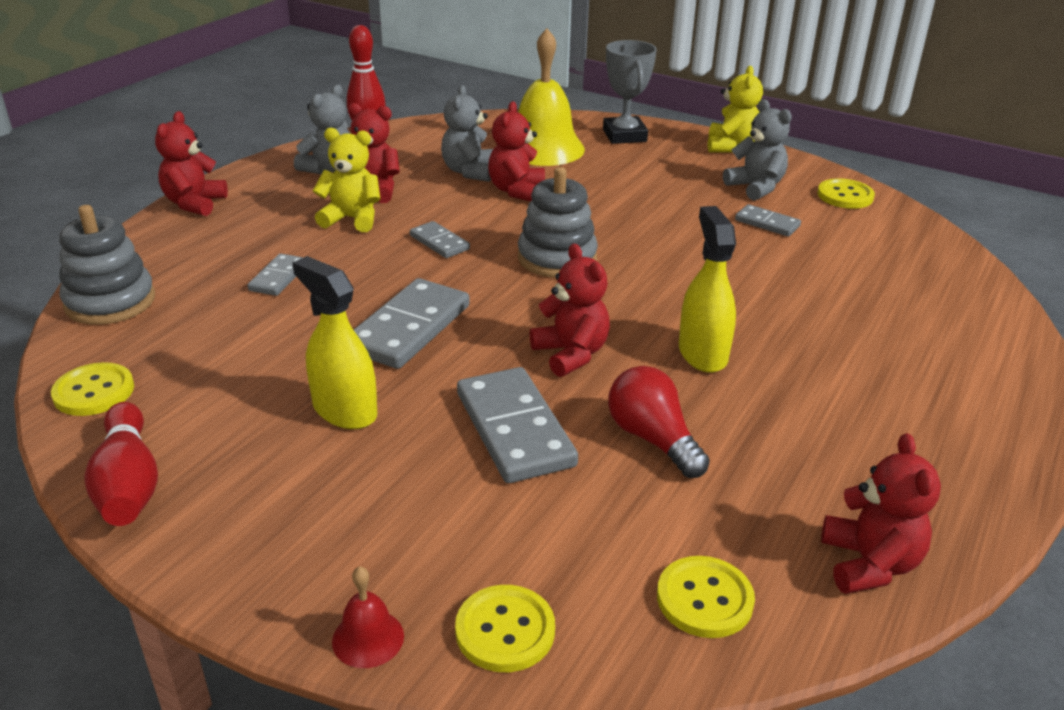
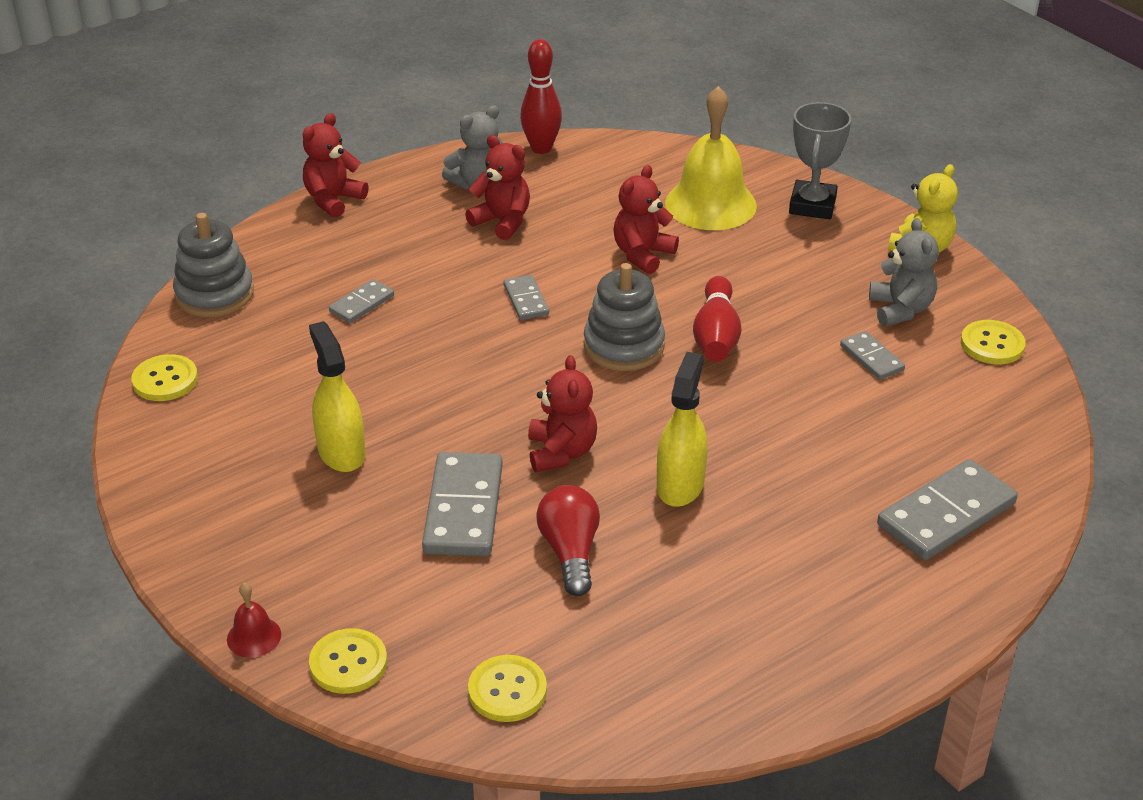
camera: 25 degrees right, 5 degrees up
red bowling pin [84,402,158,526] -> red bowling pin moved to [693,276,742,362]
yellow teddy bear [313,128,381,232] -> none
grey domino [354,278,470,369] -> grey domino moved to [877,459,1018,560]
grey teddy bear [441,85,493,182] -> none
red teddy bear [821,433,941,594] -> none

